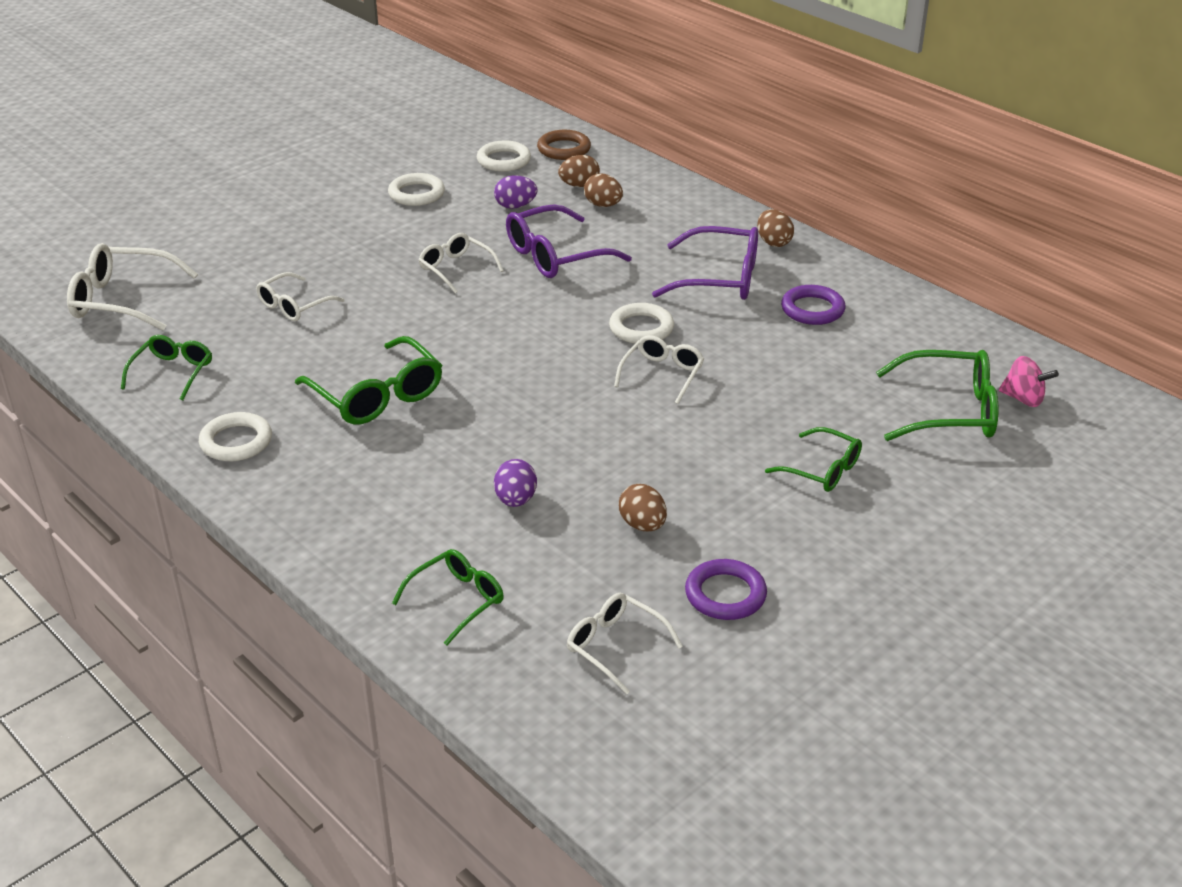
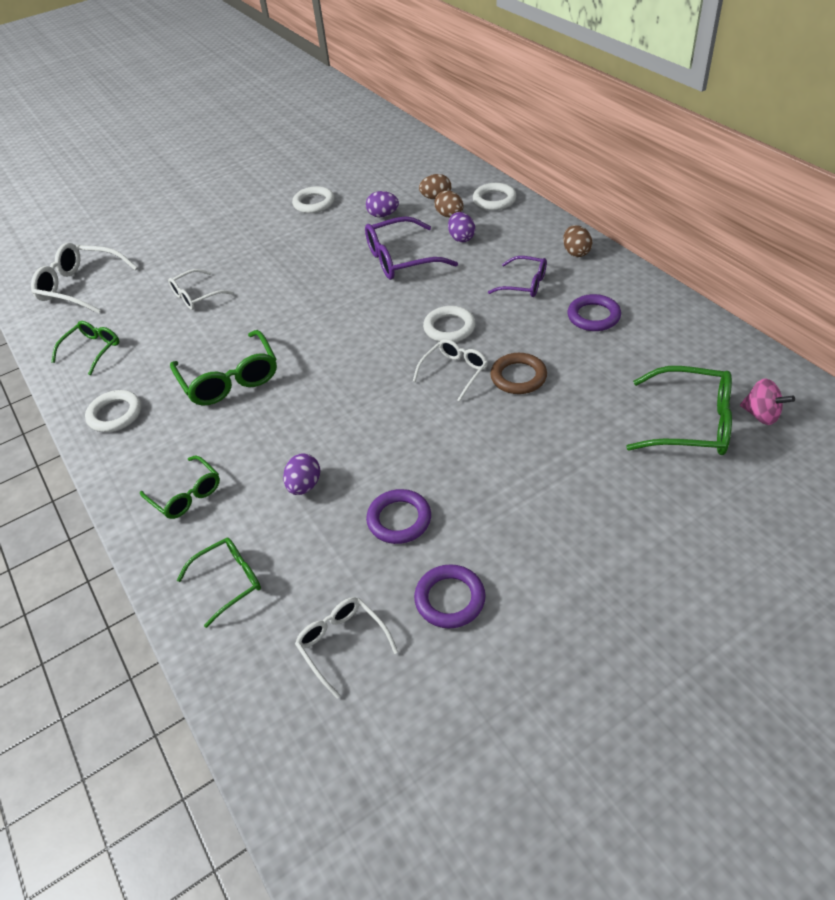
camera: 15 degrees right, 10 degrees up
white glasses [418,233,504,294] -> none
white ring [476,141,531,171] -> white ring moved to [473,183,517,210]
brown ring [537,130,591,160] -> brown ring moved to [490,353,547,394]
brown egg [619,484,667,531] -> purple ring [366,489,431,544]
purple glasses [652,226,758,300] -> purple glasses [488,256,547,297], size x0.63
green glasses [765,427,862,492] -> green glasses moved to [140,455,220,519]
none -> purple egg [448,212,475,243]

